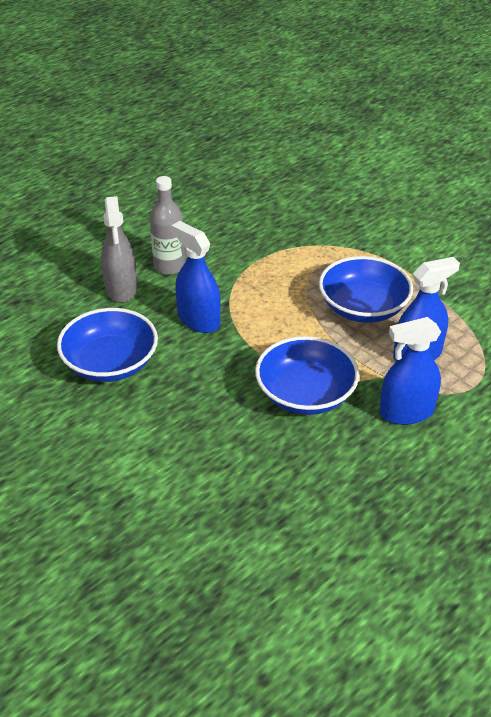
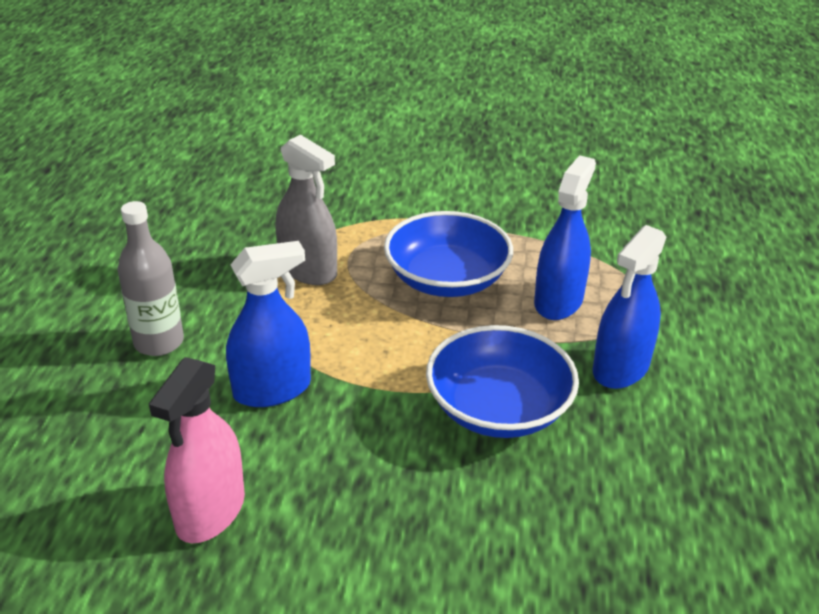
camera: 40 degrees left, 5 degrees down
blue bowl [57,308,158,382] -> pink spray bottle [149,357,245,543]
grey spray bottle [101,196,137,303] -> grey spray bottle moved to [275,135,337,285]
blue spray bottle [171,221,221,333] -> blue spray bottle turned 150 degrees clockwise [226,241,311,407]

